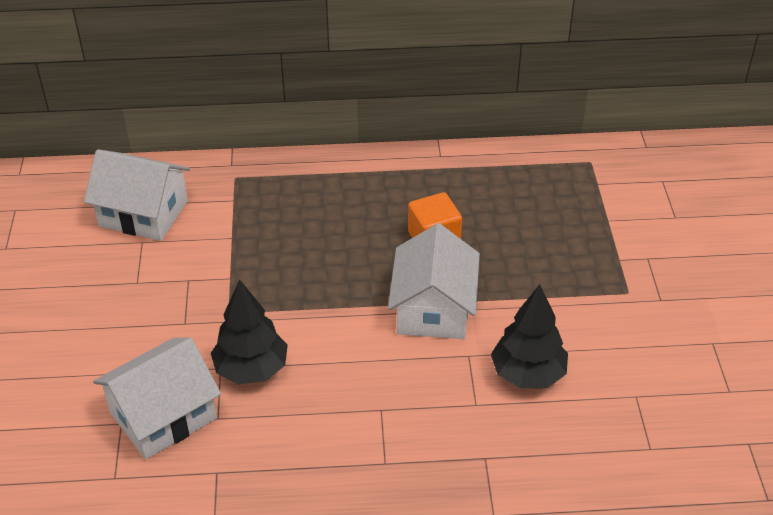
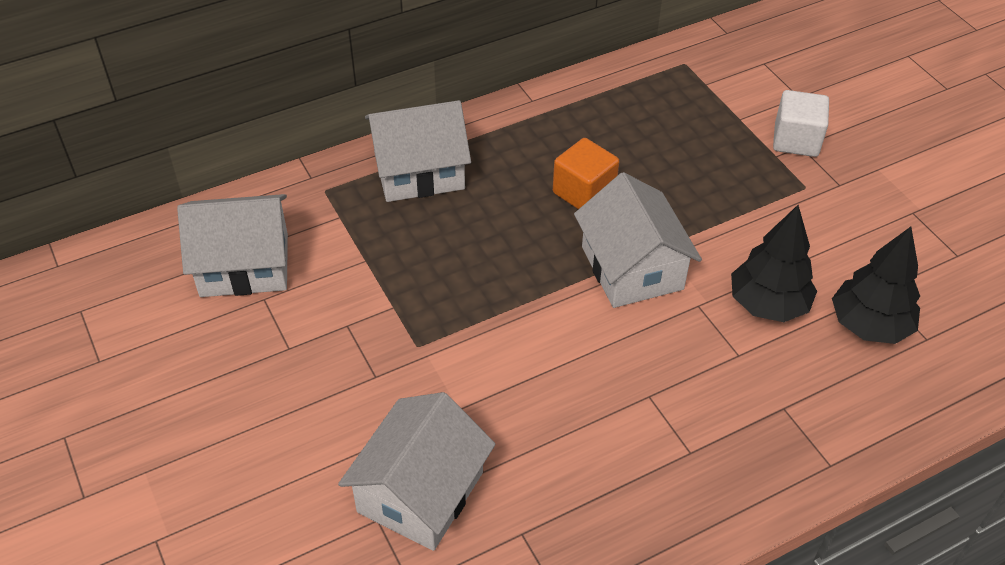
camera: 25 degrees left, 5 degrees up
black tree [211,279,288,384] -> black tree moved to [832,227,920,344]
none -> white house [365,100,471,202]
none -> white cube [773,90,829,157]

